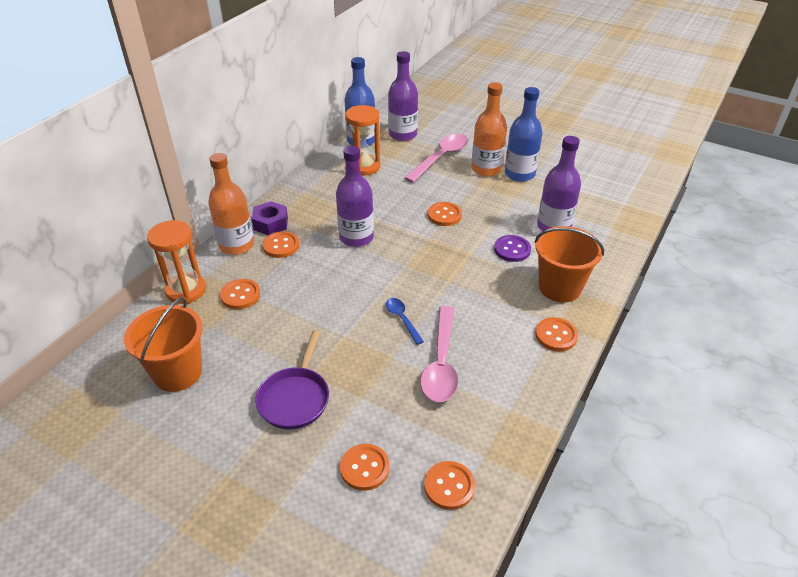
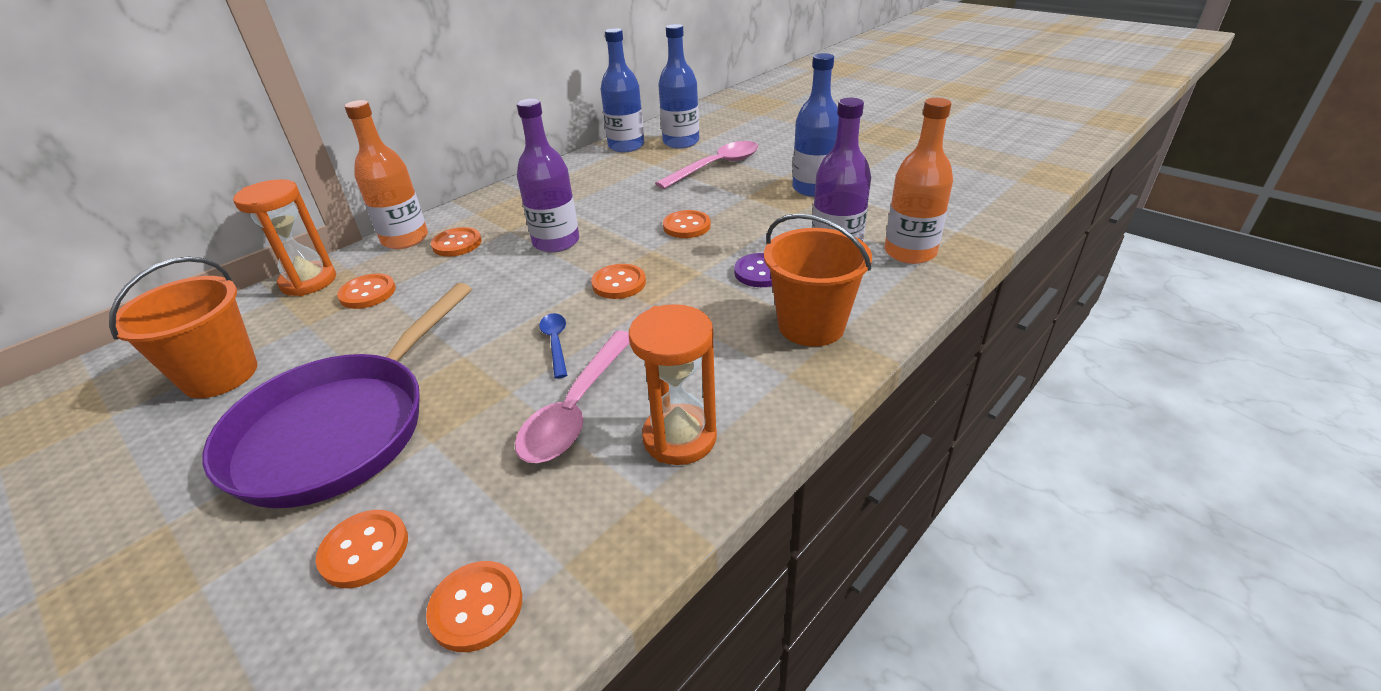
camera: 15 degrees right, 5 degrees down
purple nut [252,201,288,235] -> none
purple pan [255,330,329,429] -> purple pan [202,283,472,508], size x1.74
orange hourglass [345,105,380,175] -> orange hourglass moved to [629,304,717,465]
purple bottle [388,51,418,141] -> blue bottle [658,24,699,149]
orange bottle [471,82,507,176] -> orange bottle moved to [885,98,953,264]
orange button [535,317,578,351] -> orange button moved to [591,264,646,299]

